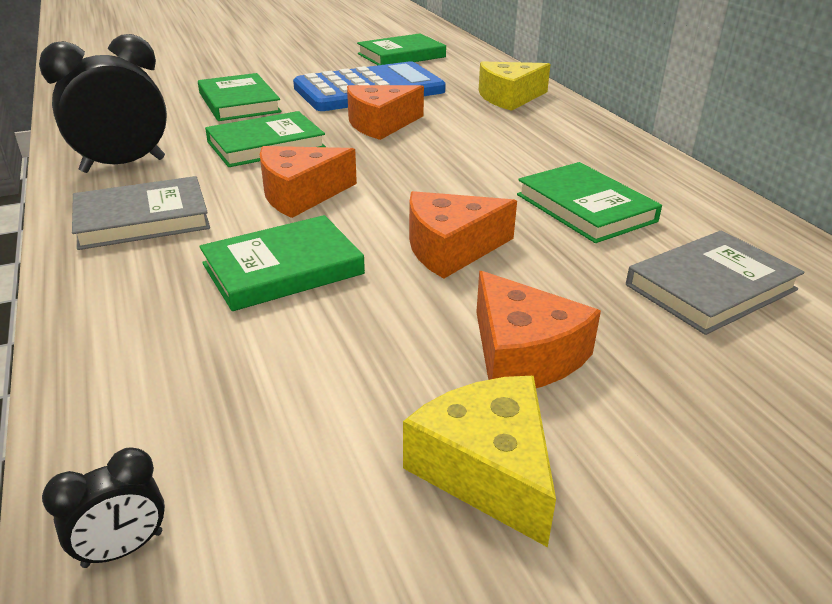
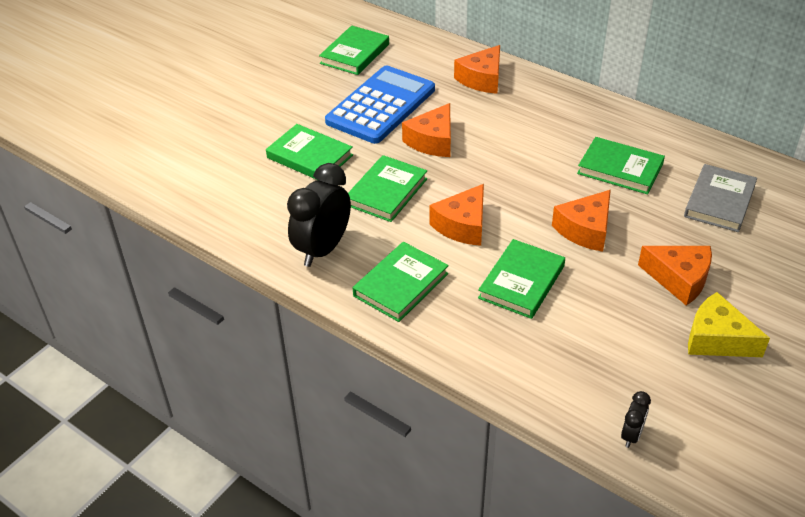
camera: 30 degrees left, 10 degrees up
grey book [72,176,210,250] -> green book [353,242,449,322]
yellow cheese [479,61,551,111] -> orange cheese [454,45,500,94]

